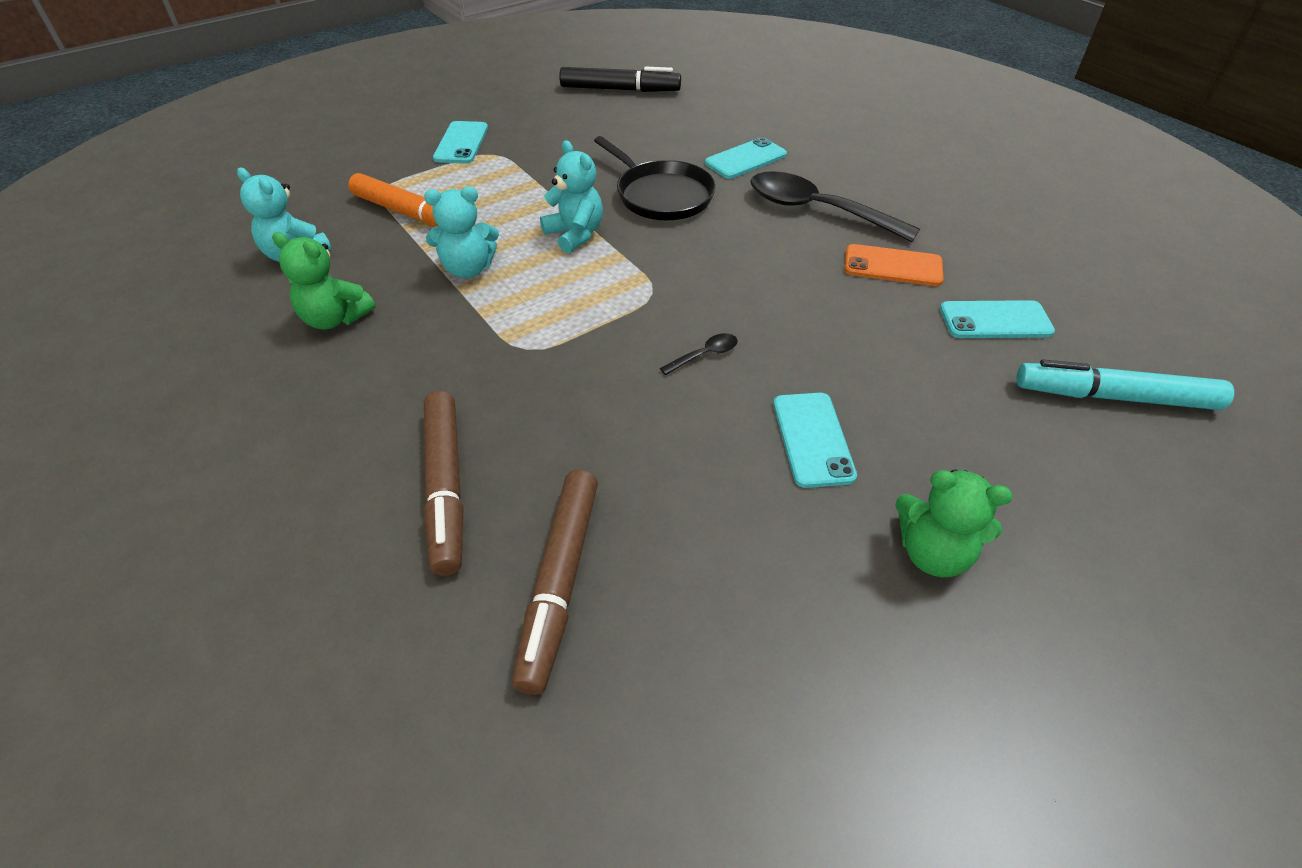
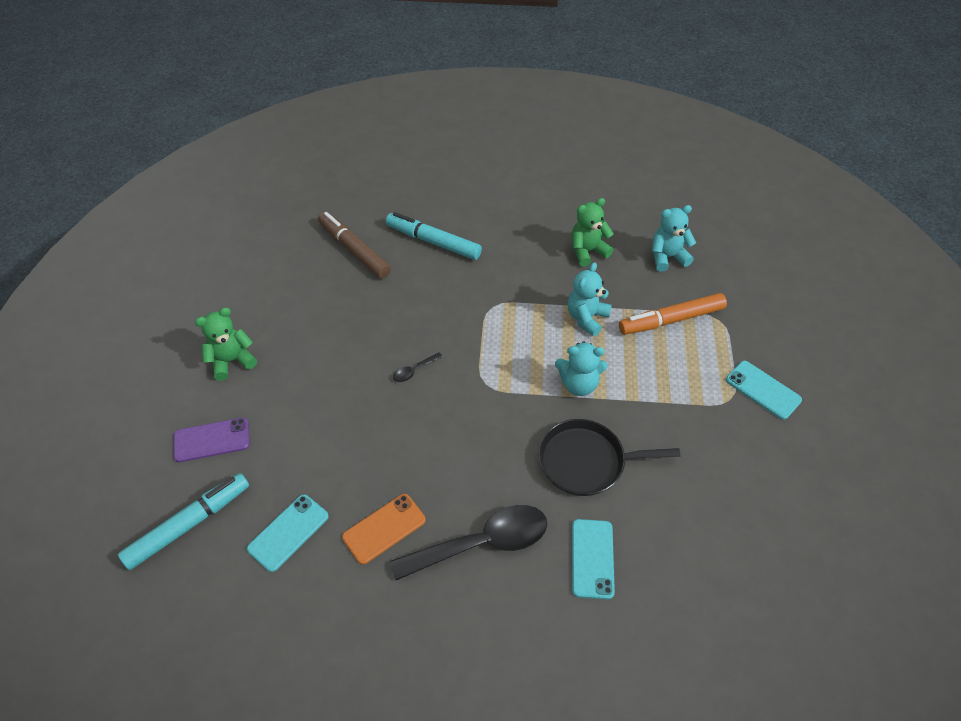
camera: 130 degrees right, 5 degrees up
brown marker [424,391,464,576] -> turquoise marker [386,212,482,260]
black marker [559,67,681,92] -> none
black spoon [660,333,738,375] -> black spoon turned 45 degrees clockwise [393,352,443,382]
turquoise phone [773,393,857,488] -> none
none -> purple phone [173,417,250,462]

